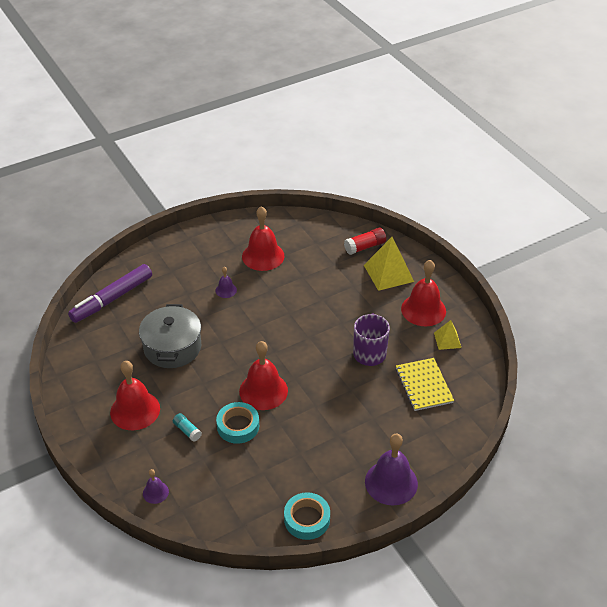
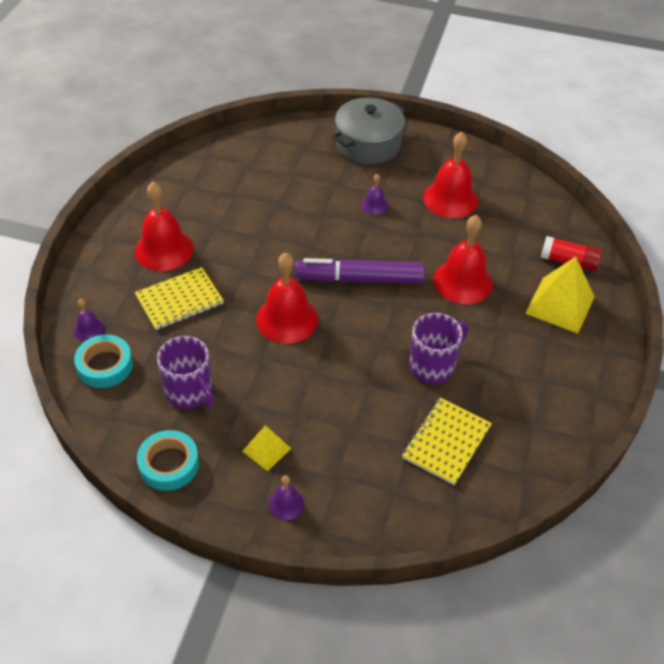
camera: 45 degrees right, 5 degrees up
purple marker [68,264,152,323] -> purple marker moved to [295,258,425,284]
grey pot [139,304,201,368] -> grey pot moved to [332,97,406,164]
turquoise glue stick [173,413,202,442] -> yellow notebook [135,267,224,330]
turquoise tape [216,402,259,444] -> turquoise tape moved to [74,335,133,388]
purple bell [365,434,418,505] -> purple bell [269,475,304,520], size x0.49
red bell [401,260,446,326] -> red bell moved to [433,215,493,304]
yellow pyramid [434,320,461,350] -> yellow pyramid moved to [242,425,291,471]
none -> purple mug [157,336,214,409]

